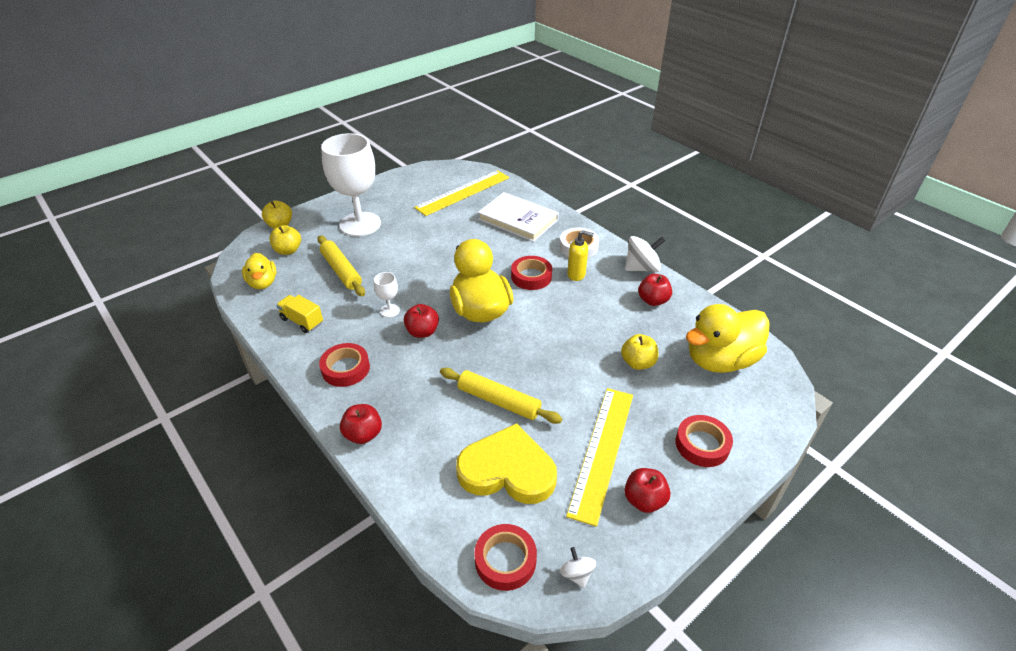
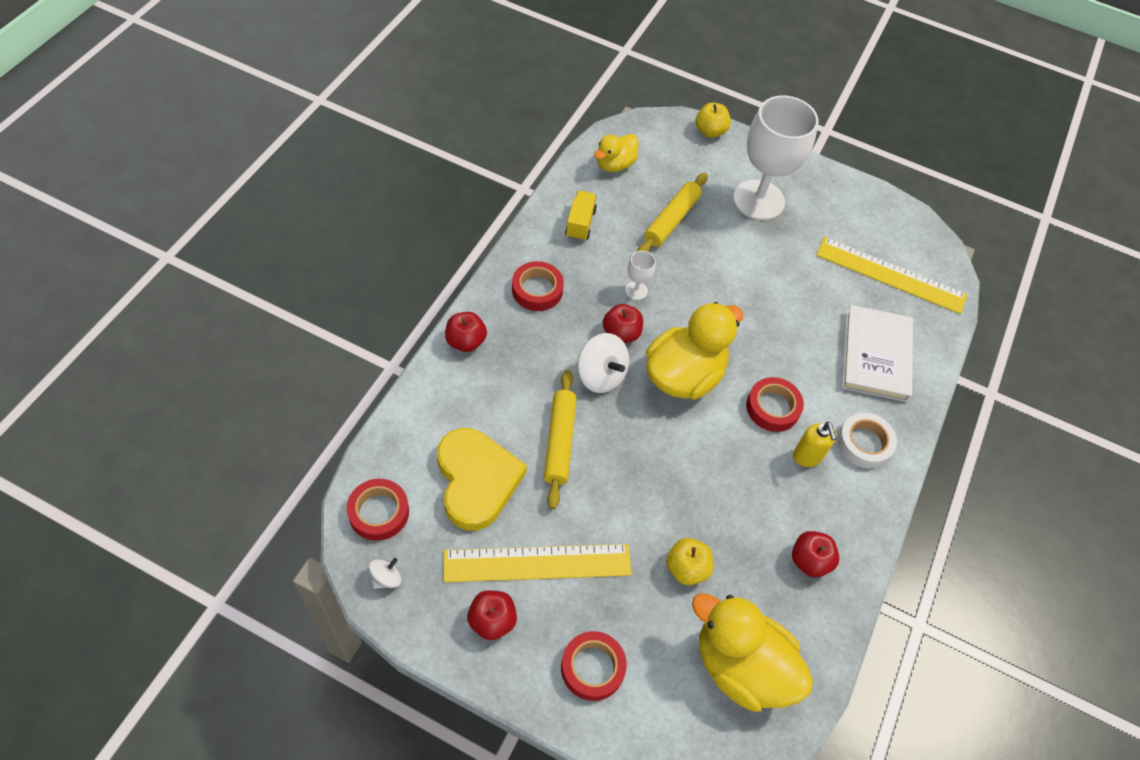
camera: 60 degrees right, 15 degrees up
yellow apple [269,225,301,255] -> none
white spinning top [625,236,665,272] -> white spinning top moved to [578,333,629,393]

